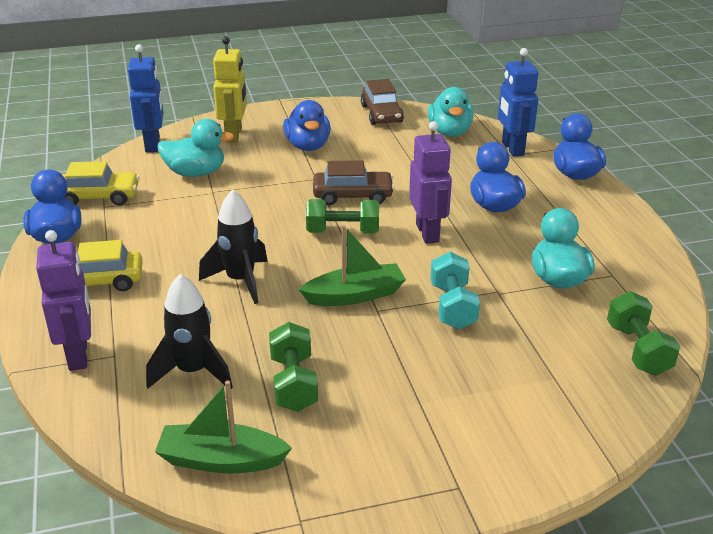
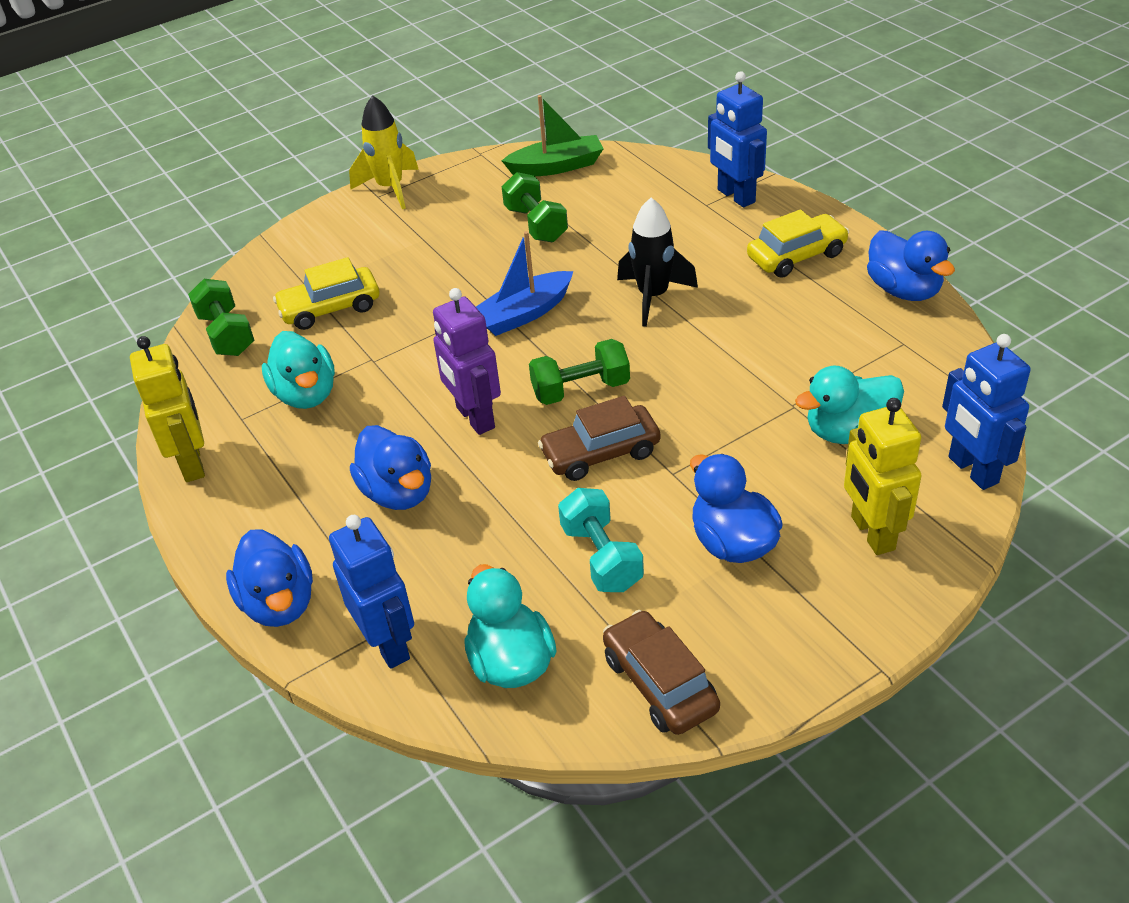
camera: 165 degrees right, 10 degrees up
purple robot [36,230,91,371] -> blue robot [708,71,767,207]
yellow car [62,161,139,206] -> yellow car moved to [273,257,379,330]
black rocket [146,274,233,389] -> none
green boat [299,225,406,306] -> blue boat [476,231,573,336]
turquoise dumbbell [430,252,480,329] -> turquoise dumbbell moved to [558,488,644,592]
none -> yellow robot [130,336,205,482]
none -> yellow rocket [349,95,419,209]

